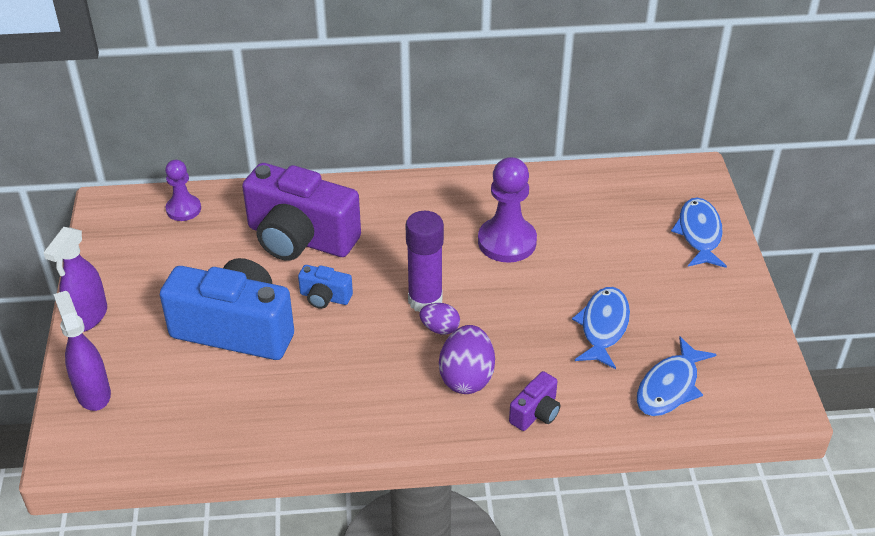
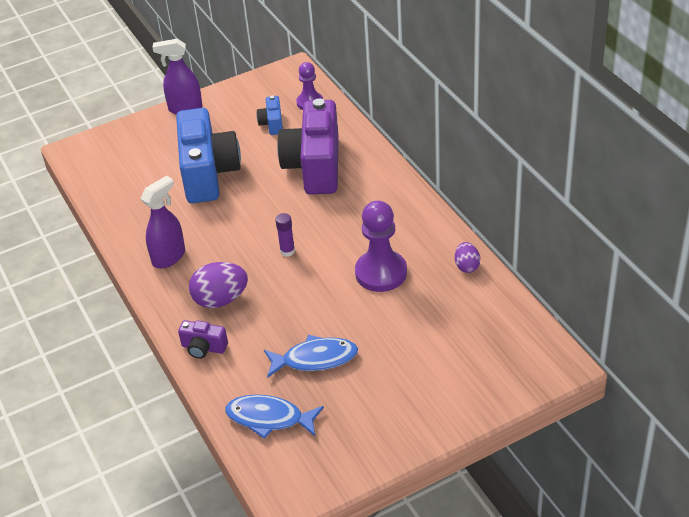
camera: 70 degrees right, 0 degrees up
purple spray bottle [53,291,111,411] -> purple spray bottle moved to [141,176,185,268]
blue camera [298,265,353,309] -> blue camera moved to [256,95,283,135]
purple glue stick [406,211,444,312] -> purple glue stick [275,213,295,257], size x0.52
purple egg [419,303,460,335] -> purple egg moved to [455,242,480,273]
blue fish [671,198,727,268] -> none

